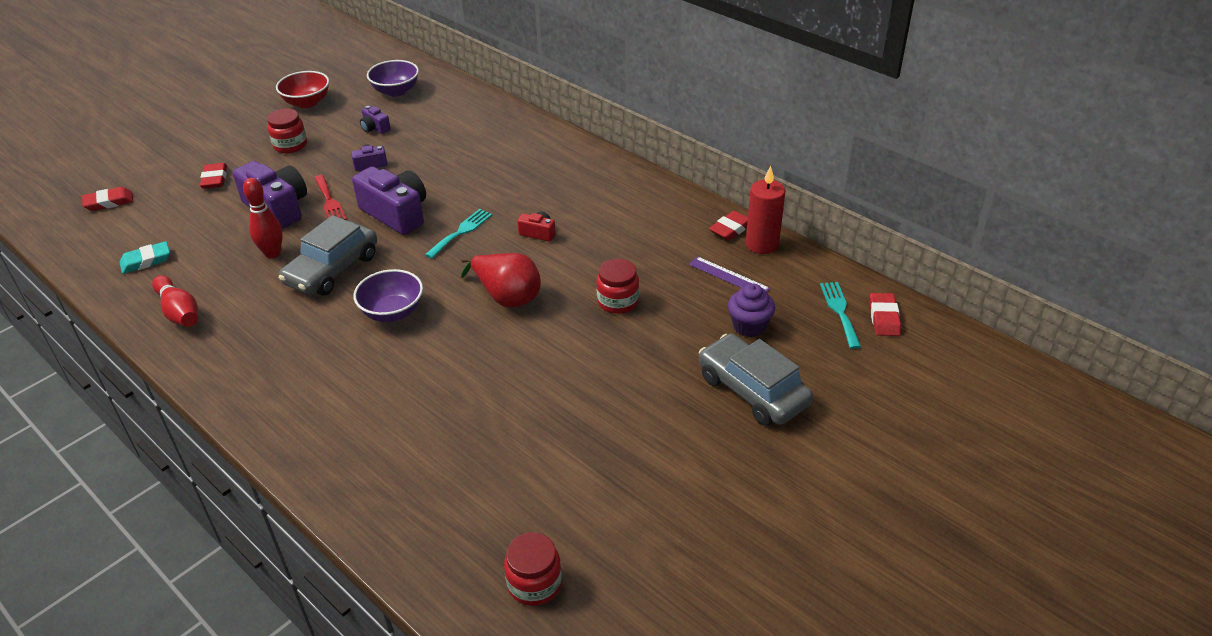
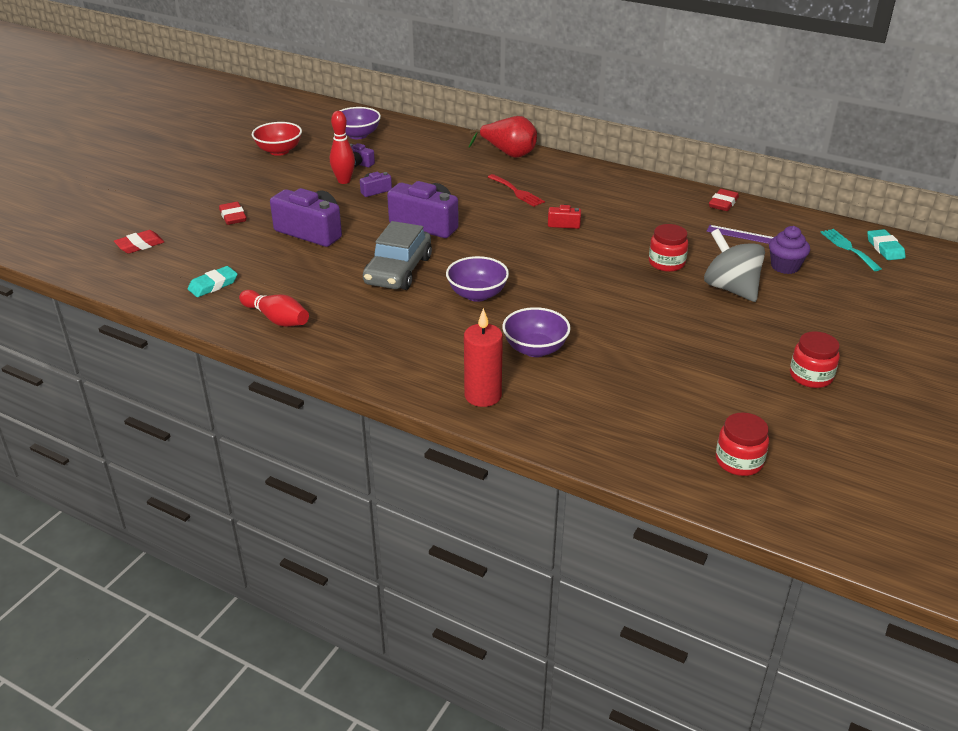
camera: 15 degrees left, 5 degrees down
red bowling pin [243,178,283,258] -> red bowling pin moved to [330,111,355,184]
red jar [267,109,307,153] -> red jar moved to [790,331,840,388]
red fork [314,175,347,220] -> red fork moved to [488,174,545,207]
turquoise fork [425,209,492,258] -> none
red pear [461,253,541,308] -> red pear moved to [469,116,537,158]
grey car [699,334,813,426] -> none
red candle [746,165,785,254] -> red candle moved to [464,308,503,407]
red eraser [869,293,901,336] -> turquoise eraser [867,229,906,260]
none -> purple bowl [502,307,571,357]
none -> grey spinning top [704,229,765,302]

